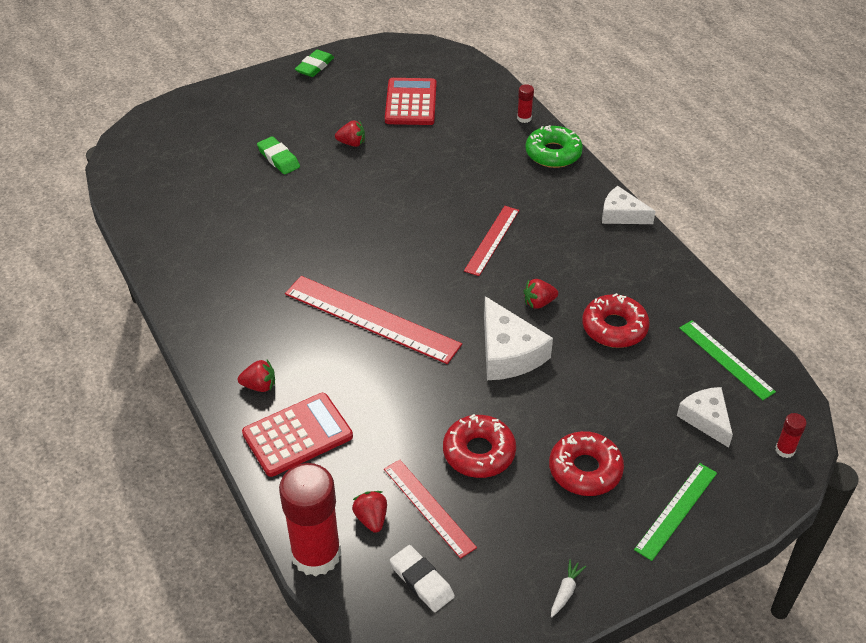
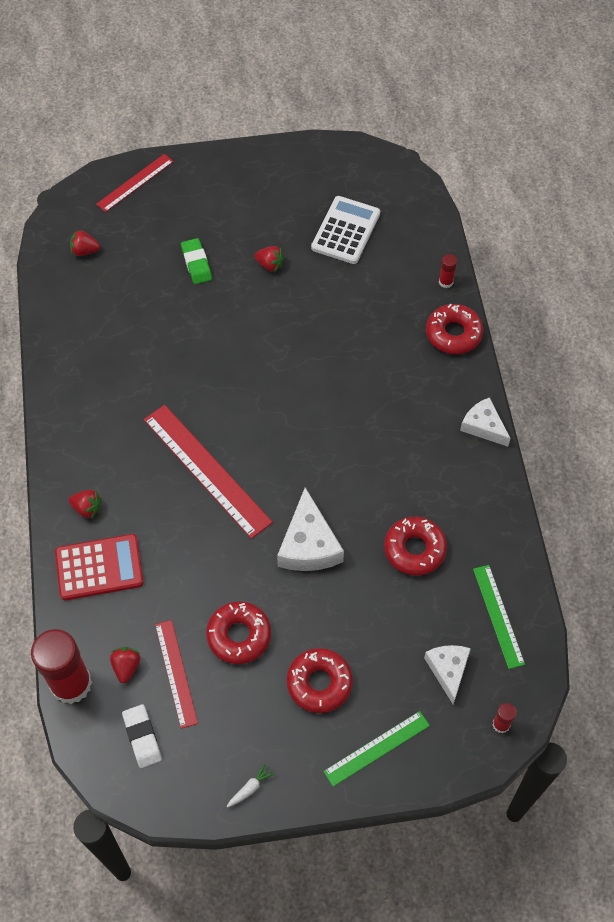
camera: 20 degrees right, 15 degrees up
green eraser [295,50,334,77] -> none
red calculator [385,78,436,125] -> white calculator [311,196,380,264]
red ruler [464,206,519,276] -> red ruler moved to [96,154,174,212]
red strawberry [524,279,558,309] -> red strawberry moved to [70,230,100,256]
green donut [525,125,583,168] -> red donut [426,304,483,354]

